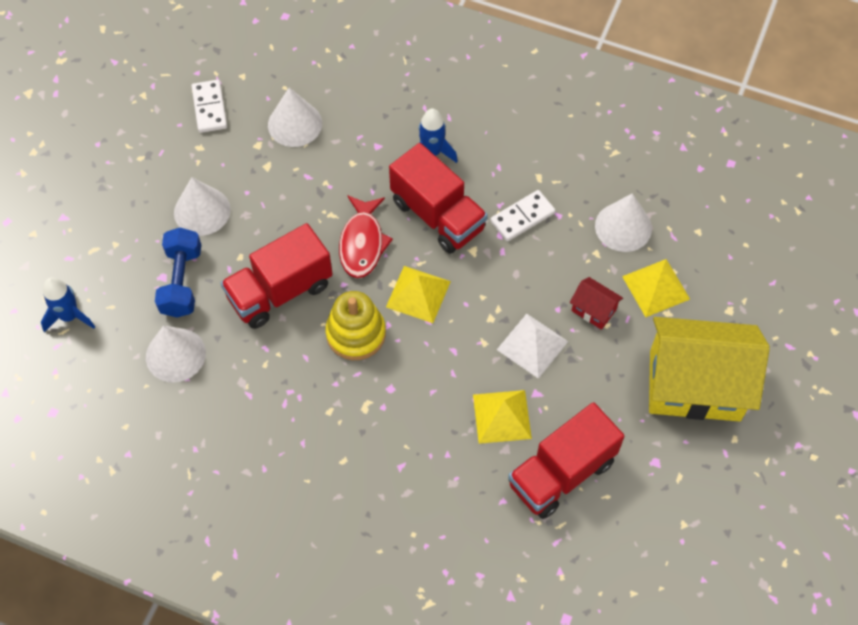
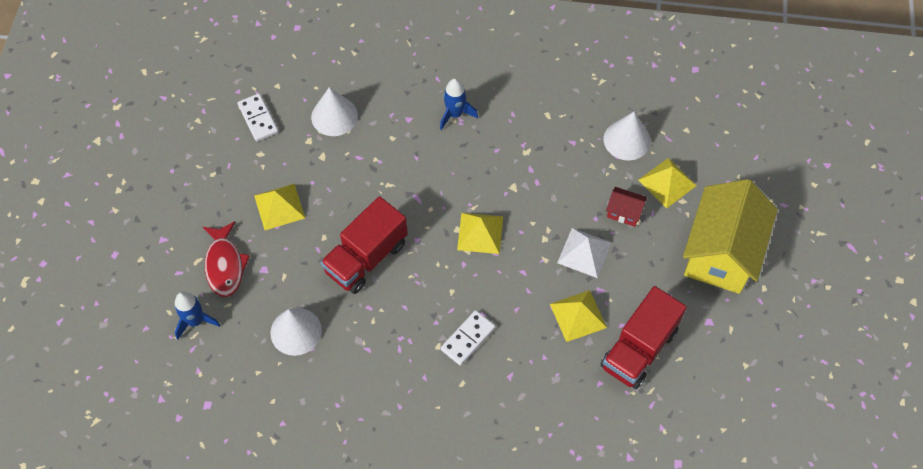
camera: 15 degrees left, 0 degrees up
blue dumbbell [155,228,201,318] -> none
white cone [174,177,231,236] -> yellow pyramid [254,184,305,230]
yellow stacking toy [325,291,386,360] -> none
red fish [339,195,393,278] -> red fish moved to [203,221,250,297]
red truck [389,143,488,254] -> none
white domino [490,190,555,241] -> white domino moved to [441,310,495,366]
yellow house [649,317,770,421] -> yellow house turned 60 degrees counterclockwise [683,179,778,294]

